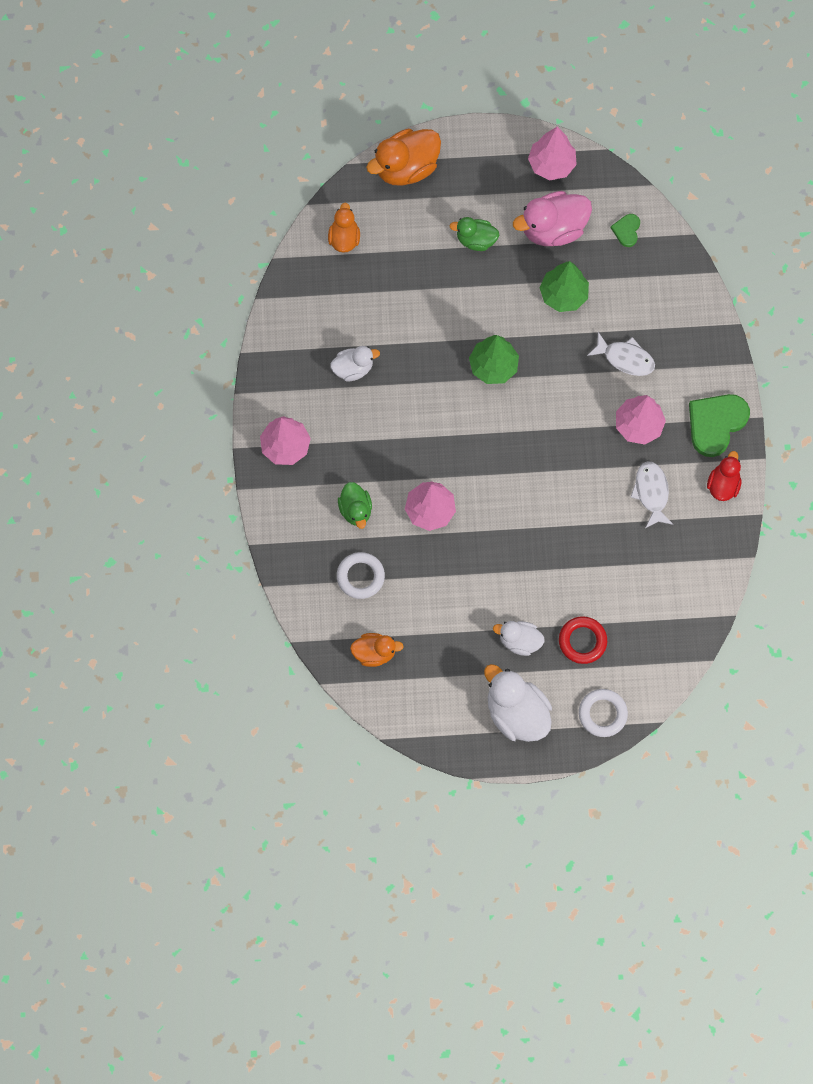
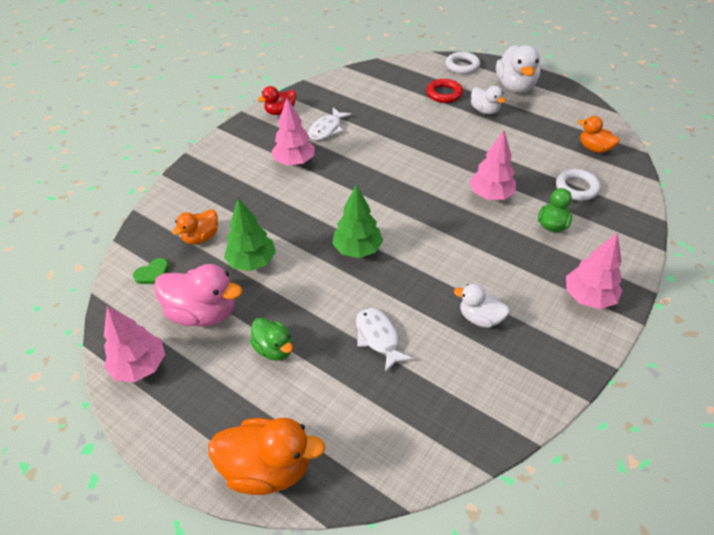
camera: 140 degrees left, 25 degrees down
orange duck [328,203,360,253] -> orange duck moved to [172,209,218,244]
white fish [587,332,655,376] -> white fish moved to [356,307,414,372]
green heart [689,394,750,457] -> none

